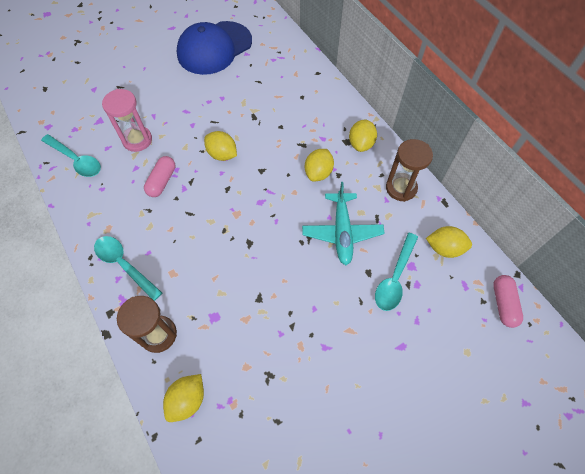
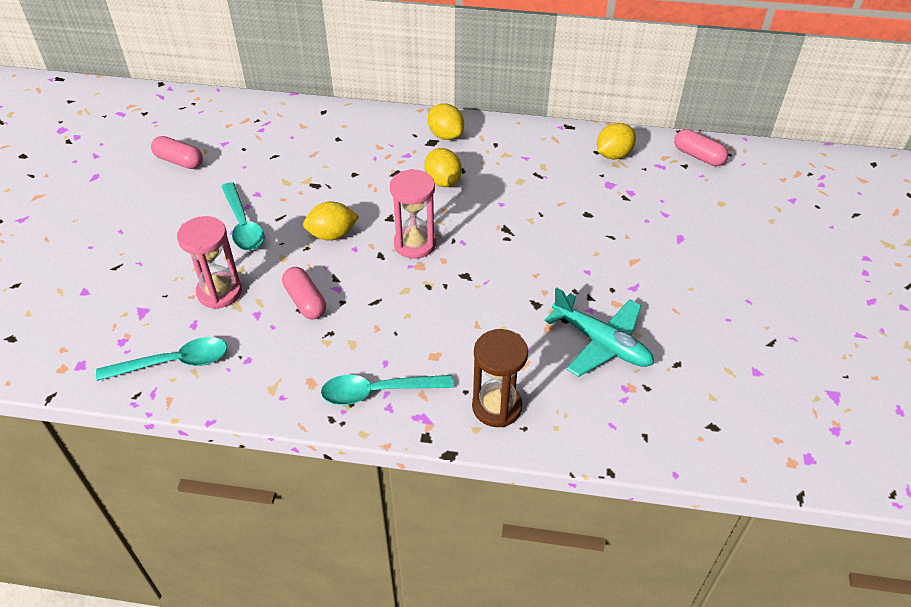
camera: 50 degrees left, 15 degrees down
yellow lemon [163,374,204,422] -> none
blue cap [177,21,252,75] -> pink capsule [151,136,203,169]
turquoise plane [302,182,385,265] -> turquoise plane moved to [544,287,654,377]
turquoise spoon [375,233,418,311] -> turquoise spoon moved to [221,182,264,251]
brown hourglass [386,139,433,202] -> none
none -> pink hourglass [390,169,436,259]

